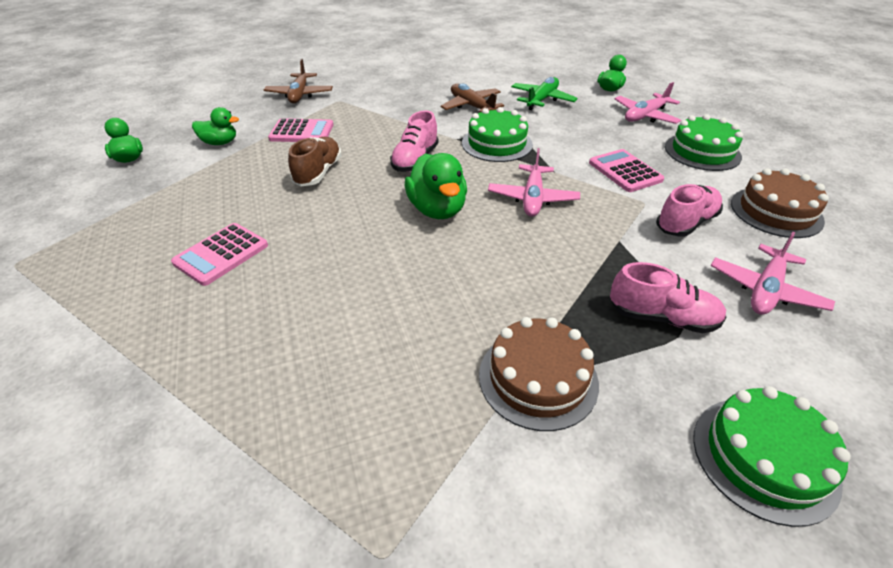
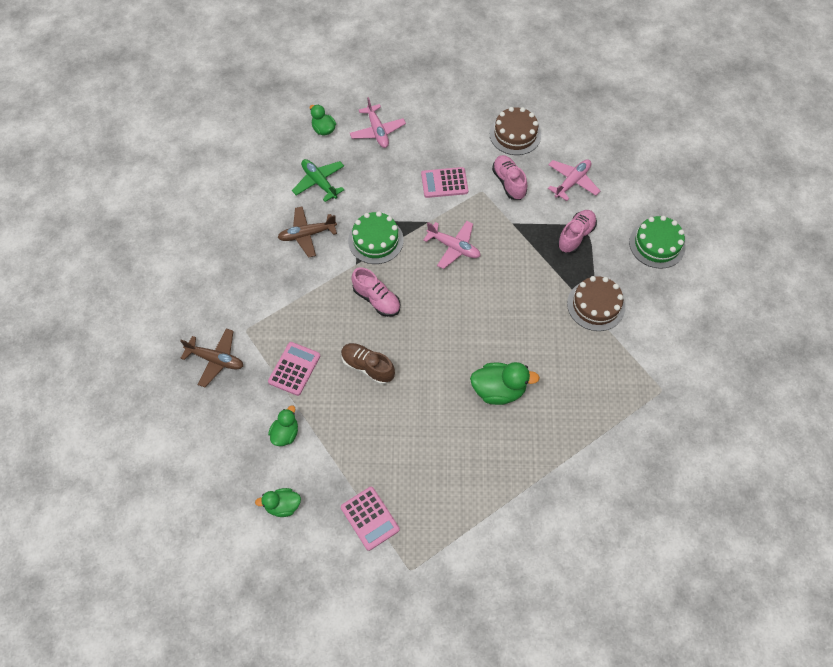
camera: 70 degrees left, 20 degrees up
pink calculator [171,223,268,286] -> pink calculator moved to [341,487,400,551]
green duck [405,153,467,219] -> green duck moved to [470,362,540,405]
green cake [665,114,743,171] -> none
pink plane [711,231,835,315] -> pink plane turned 105 degrees counterclockwise [548,159,600,201]

